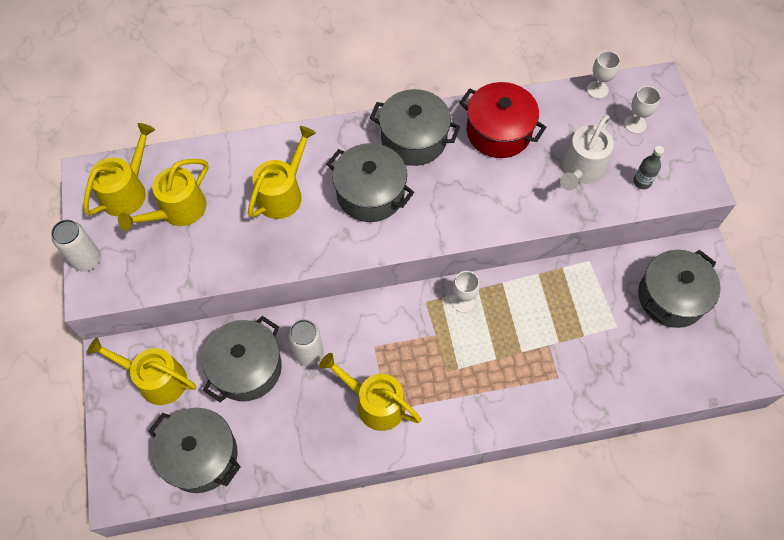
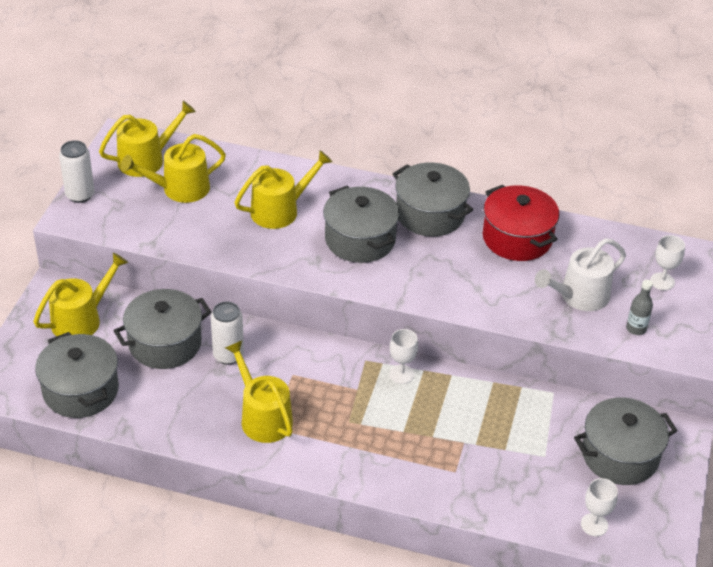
camera: 25 degrees right, 20 degrees down
yellow watering can [87,337,196,405] -> yellow watering can turned 90 degrees clockwise [33,253,128,336]
white goblet [587,51,620,99] -> white goblet moved to [581,478,618,536]

